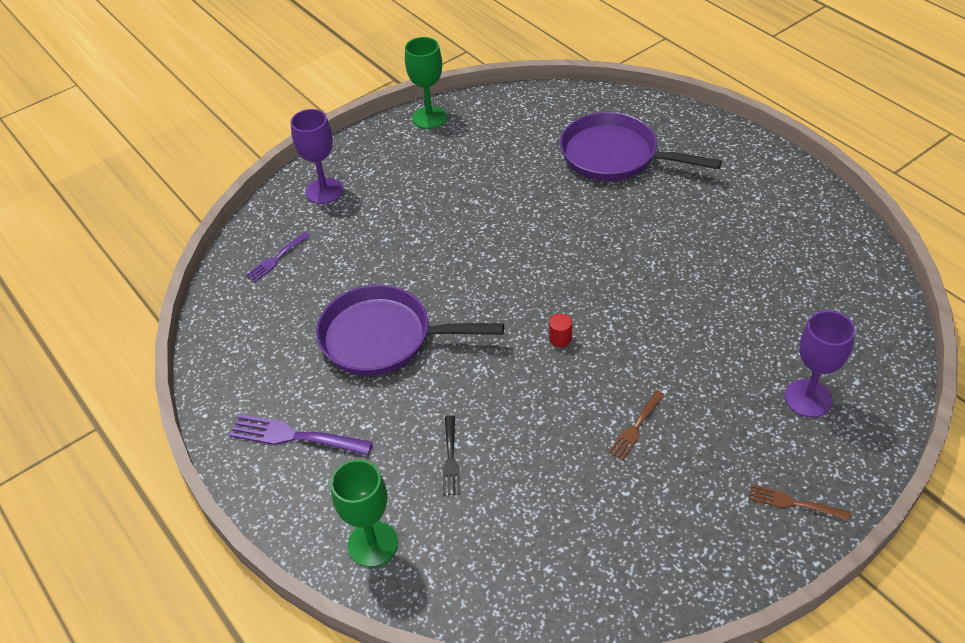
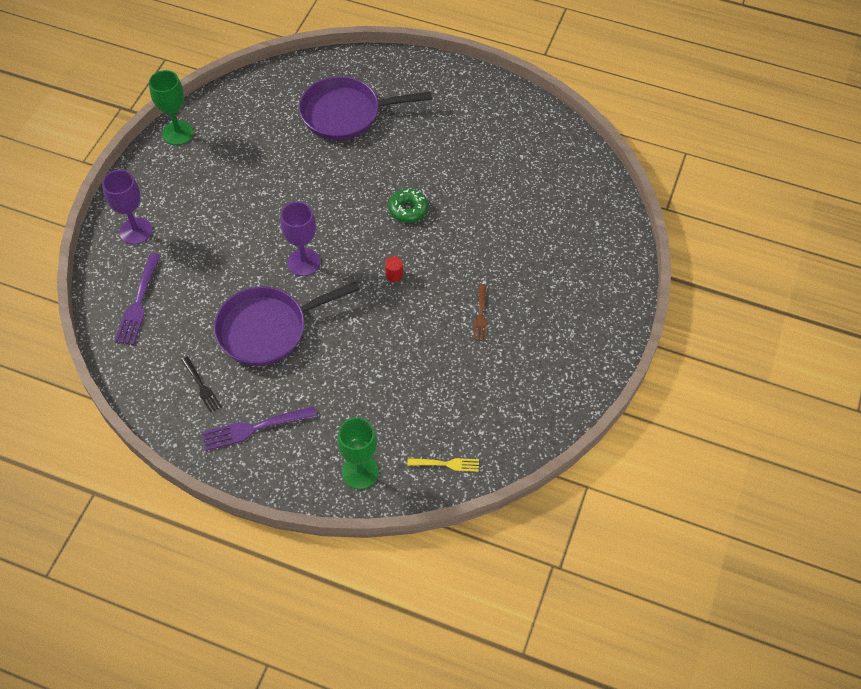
camera: 35 degrees left, 10 degrees up
purple fork [246,232,310,282] -> purple fork [114,253,161,345], size x1.62
black fork [443,416,460,495] -> black fork moved to [181,357,222,413]
brown fork [749,484,850,521] -> none
purple goblet [785,310,855,418] -> purple goblet moved to [280,202,321,276]
none -> green donut [388,189,428,223]
none -> yellow fork [407,458,479,472]

